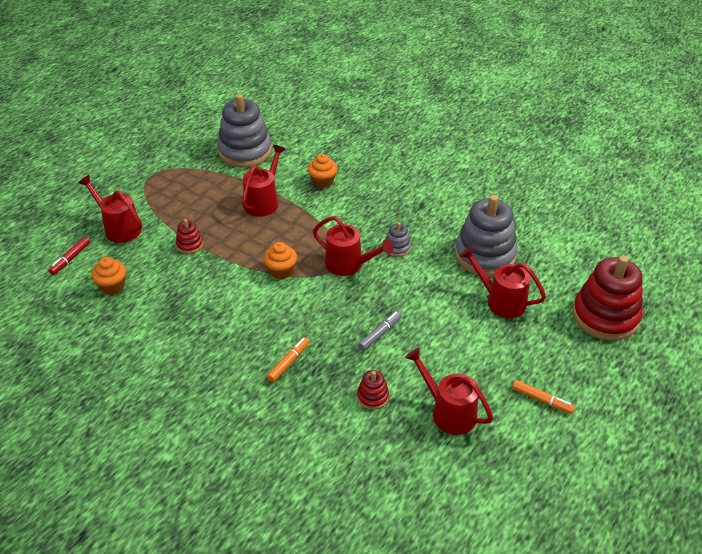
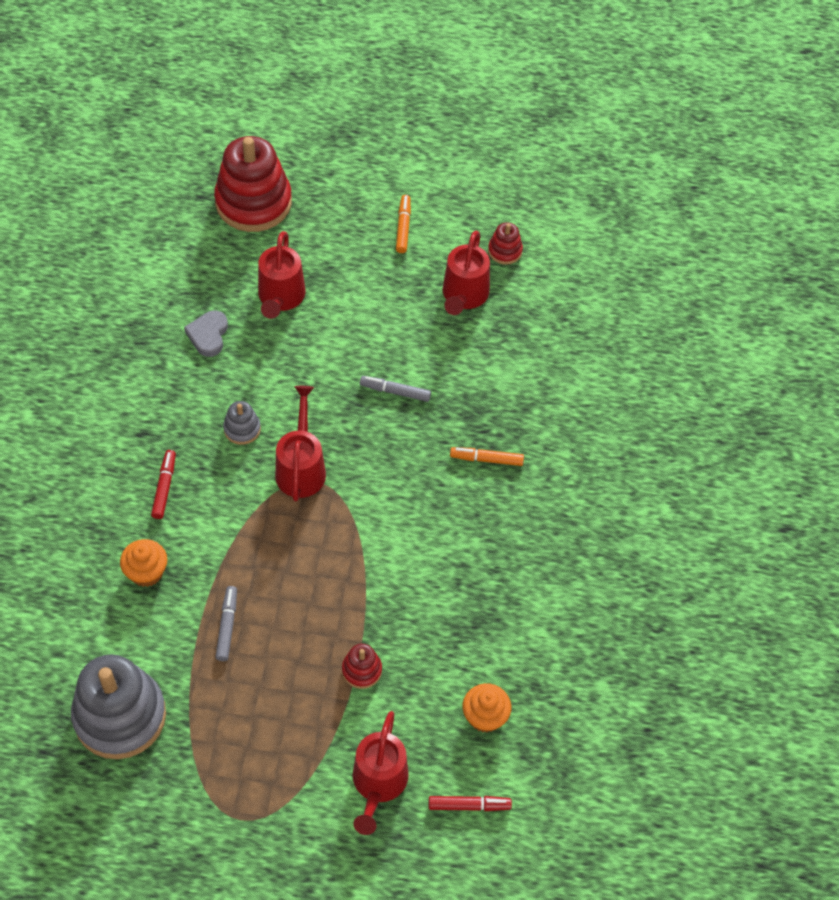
camera: 120 degrees left, 15 degrees up
red watering can [242,145,286,217] -> grey marker [215,586,237,661]
orange cupcake [263,242,297,279] -> none
red stacking toy [357,370,389,410] -> red stacking toy moved to [488,222,523,264]
grey stacking toy [455,195,518,276] -> grey heart [184,311,228,357]
none -> red marker [151,450,176,519]

